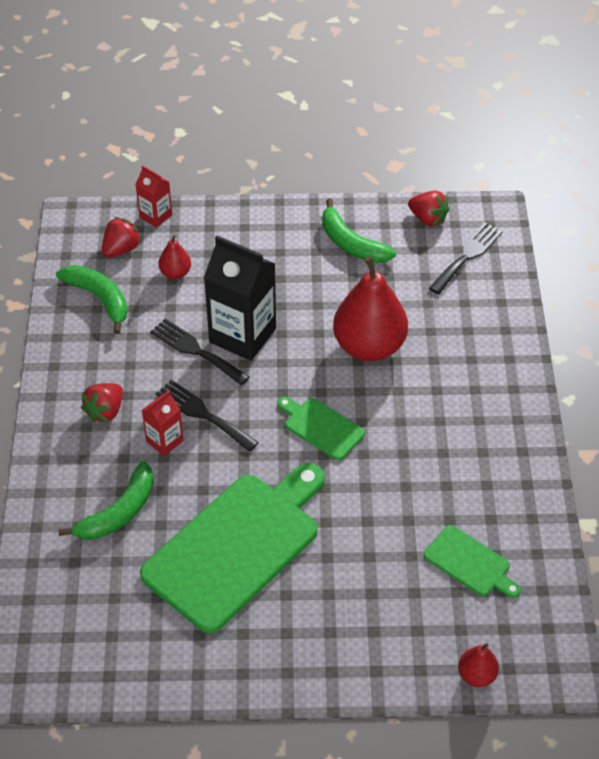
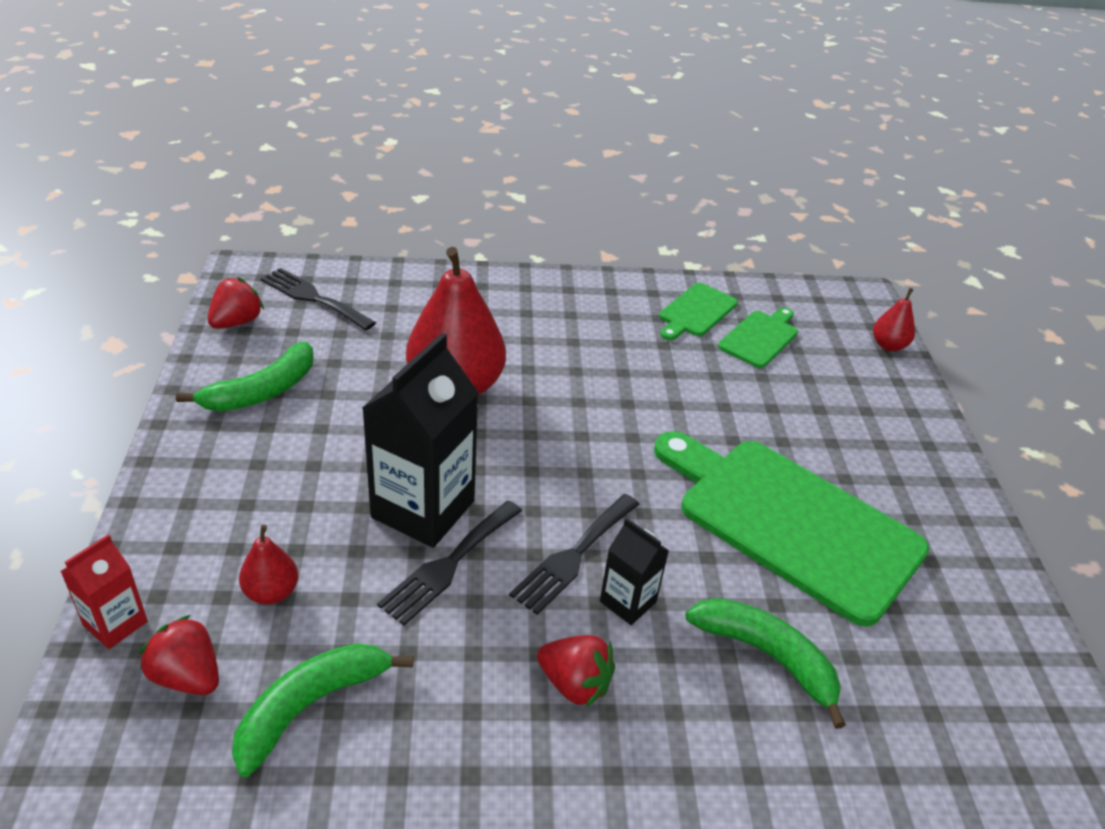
camera: 95 degrees left, 10 degrees down
red carton [142,390,184,456] -> black carton [600,518,669,625]
green cutting board [277,397,365,460] -> green cutting board moved to [659,283,738,340]

